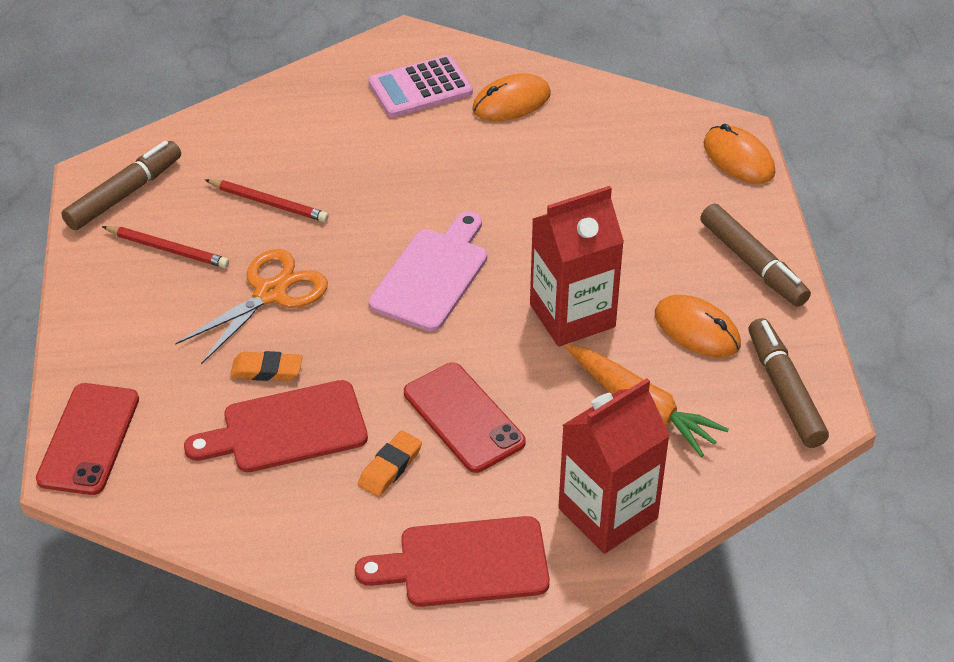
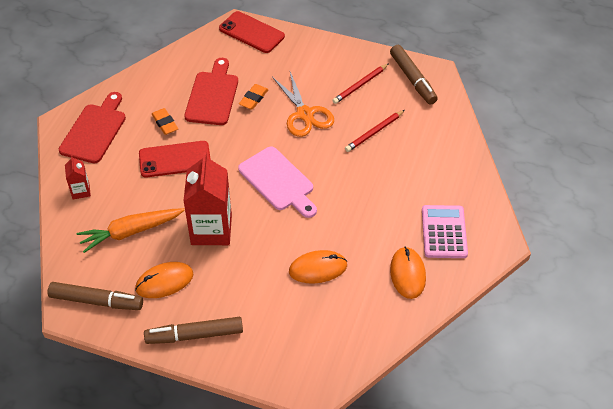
camera: 115 degrees right, 5 degrees up
red carton [558,378,670,554] -> red carton [65,155,91,199], size x0.48
orange mouse [703,124,775,184] -> orange mouse moved to [289,250,347,283]

